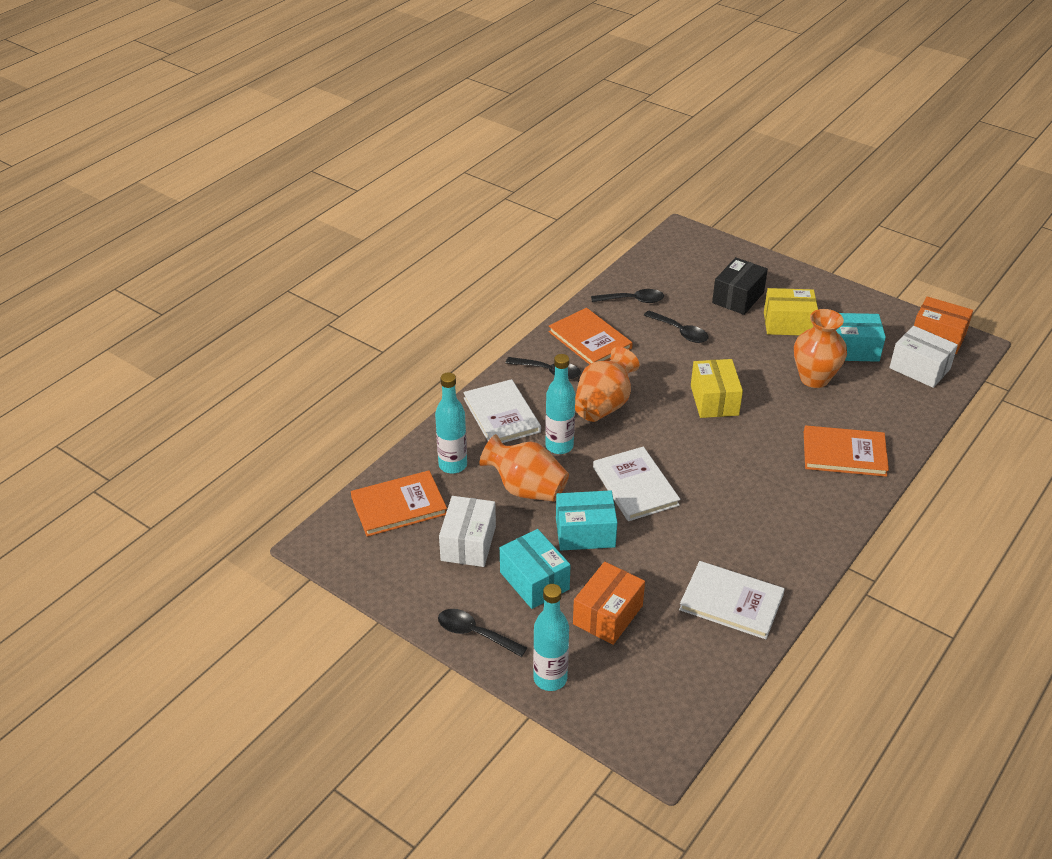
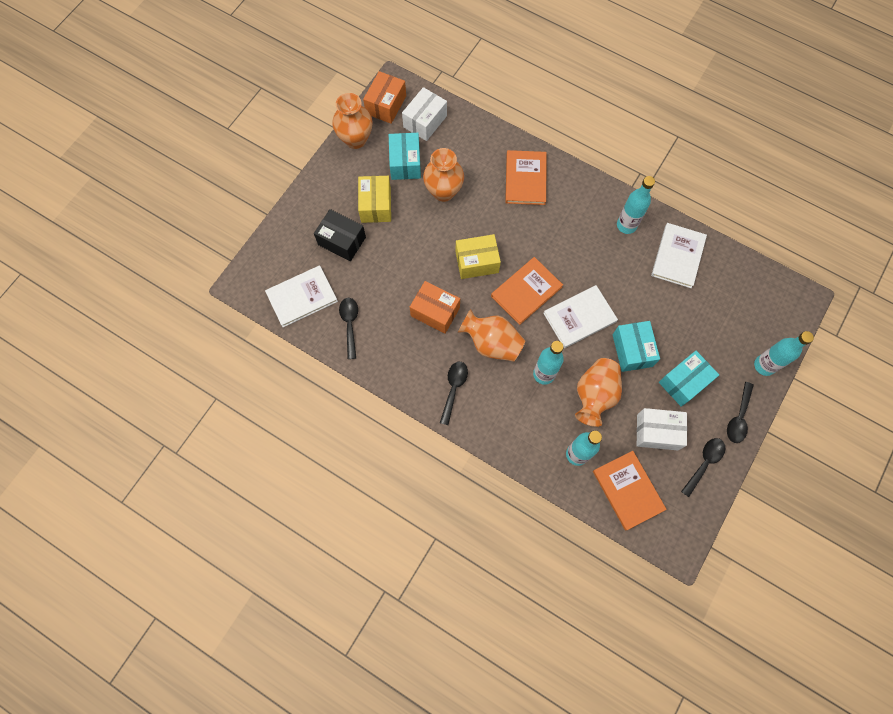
camera: 95 degrees left, 30 degrees up
white book [463,379,541,443] -> white book moved to [265,265,338,327]
orange book [548,308,632,365] -> orange book moved to [491,257,563,325]
orange box [573,562,645,645] -> orange box moved to [410,281,460,333]
black spoon [644,310,708,343] -> black spoon moved to [681,438,725,497]
none -> orange vase [332,93,372,149]
none -> turquoise bottle [617,176,655,234]

